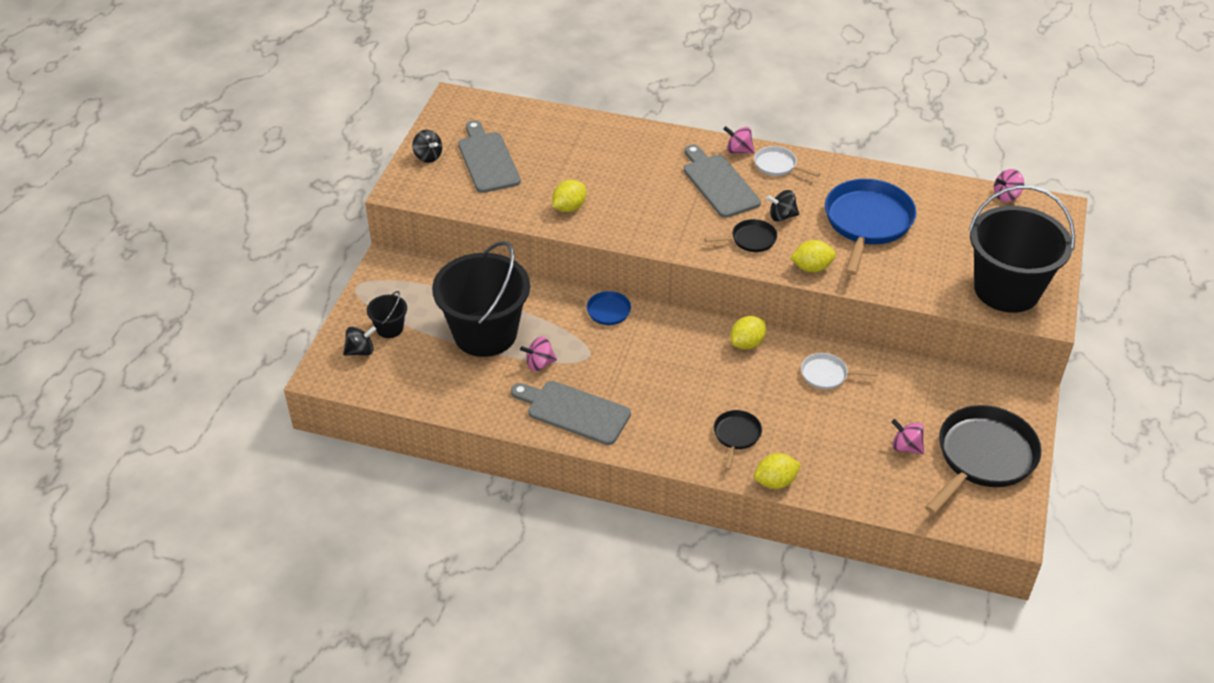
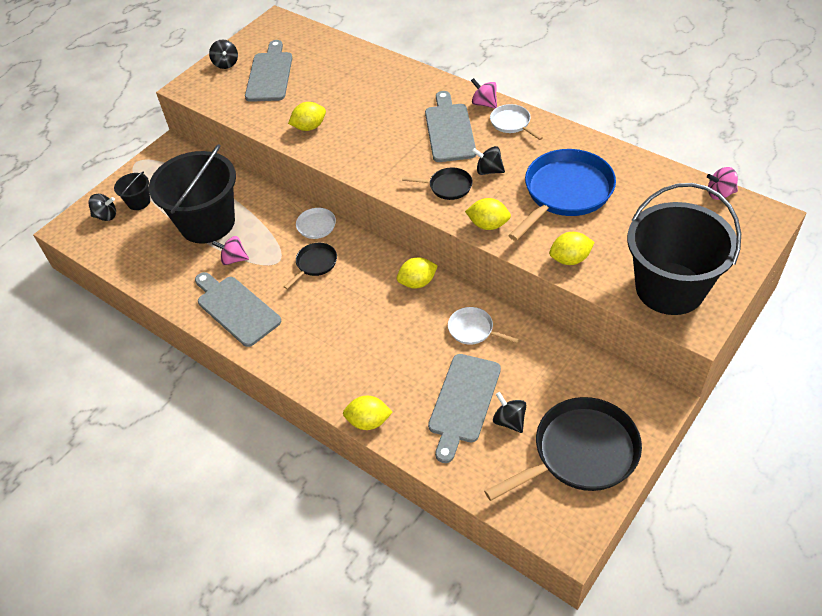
camera: 25 degrees right, 5 degrees up
blue pan [562,288,631,325] -> white pan [284,198,336,239]
black pan [714,410,762,470] -> black pan moved to [284,243,337,289]
pink spinning top [892,419,924,454] -> black spinning top [493,392,526,433]
none -> grey cutting board [428,354,501,463]
none -> yellow lemon [549,232,595,265]

